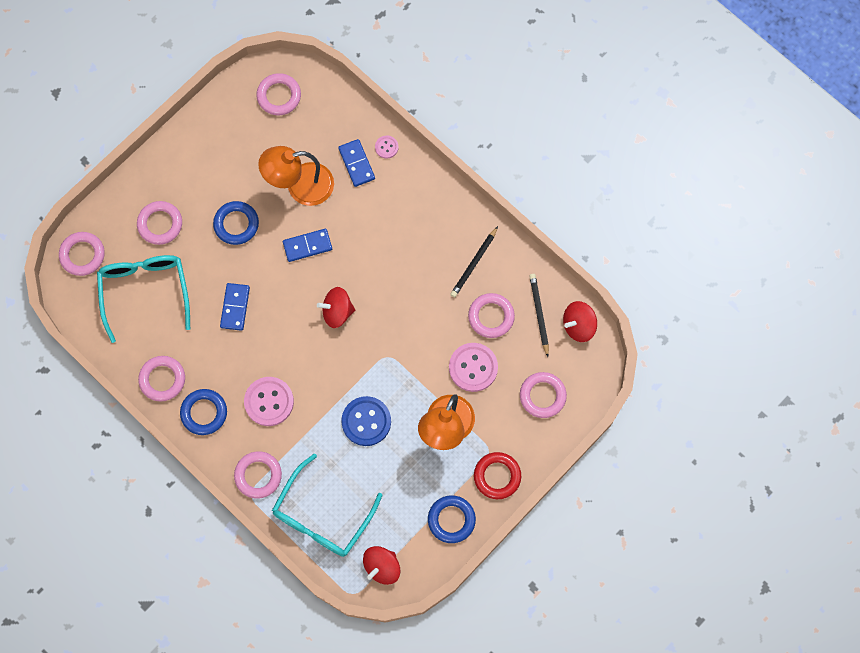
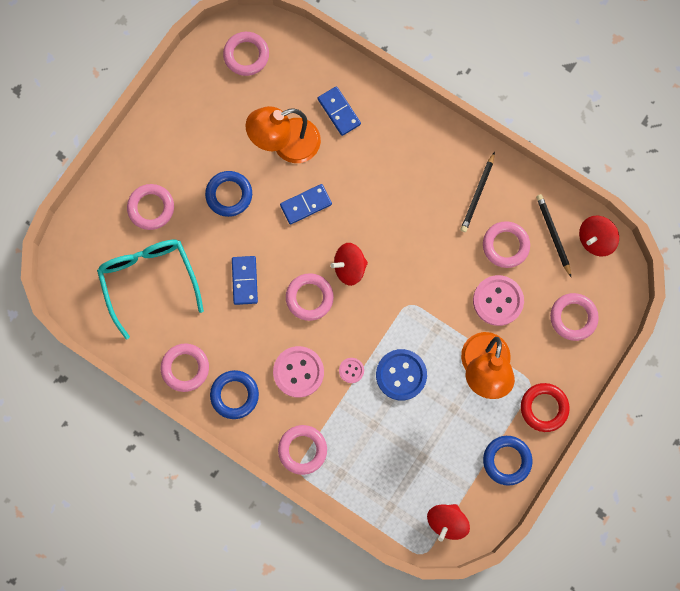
camera: 10 degrees left, 5 degrees up
pink ring [59,232,105,276] -> pink ring moved to [286,273,334,321]
turquoise glasses [272,453,383,557] -> none
pink button [375,136,399,159] -> pink button moved to [339,358,364,383]

